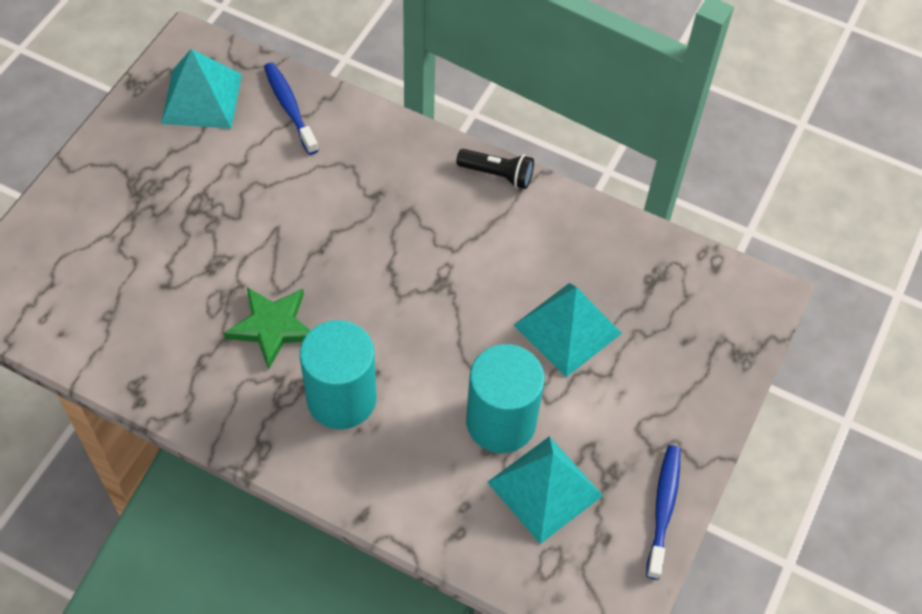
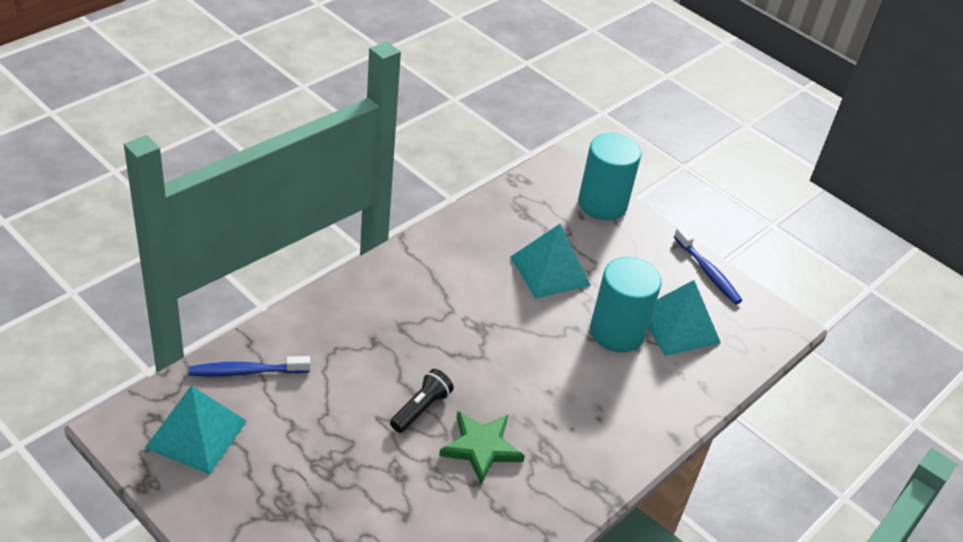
camera: 75 degrees left, 15 degrees down
turquoise cylinder [300,320,377,429] -> turquoise cylinder moved to [578,133,641,220]
black flashlight [456,149,534,189] -> black flashlight moved to [390,369,454,433]
blue toothbrush [646,445,680,580] -> blue toothbrush turned 150 degrees counterclockwise [674,227,742,304]

